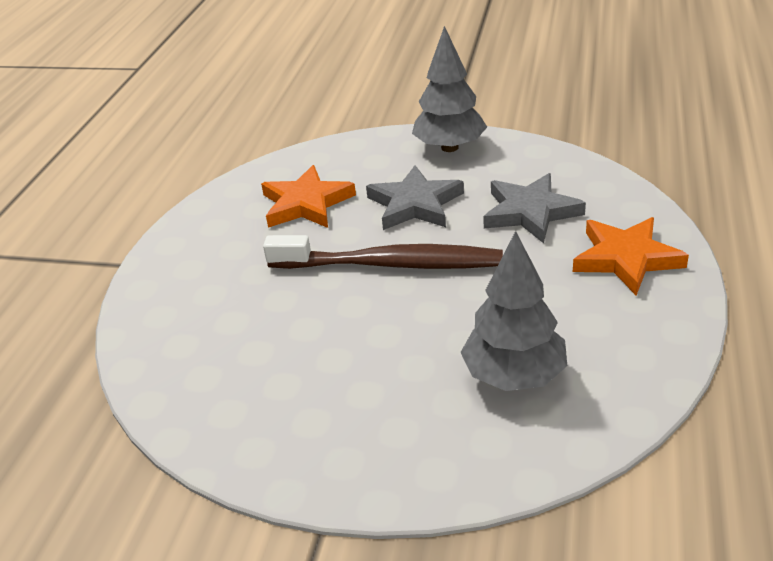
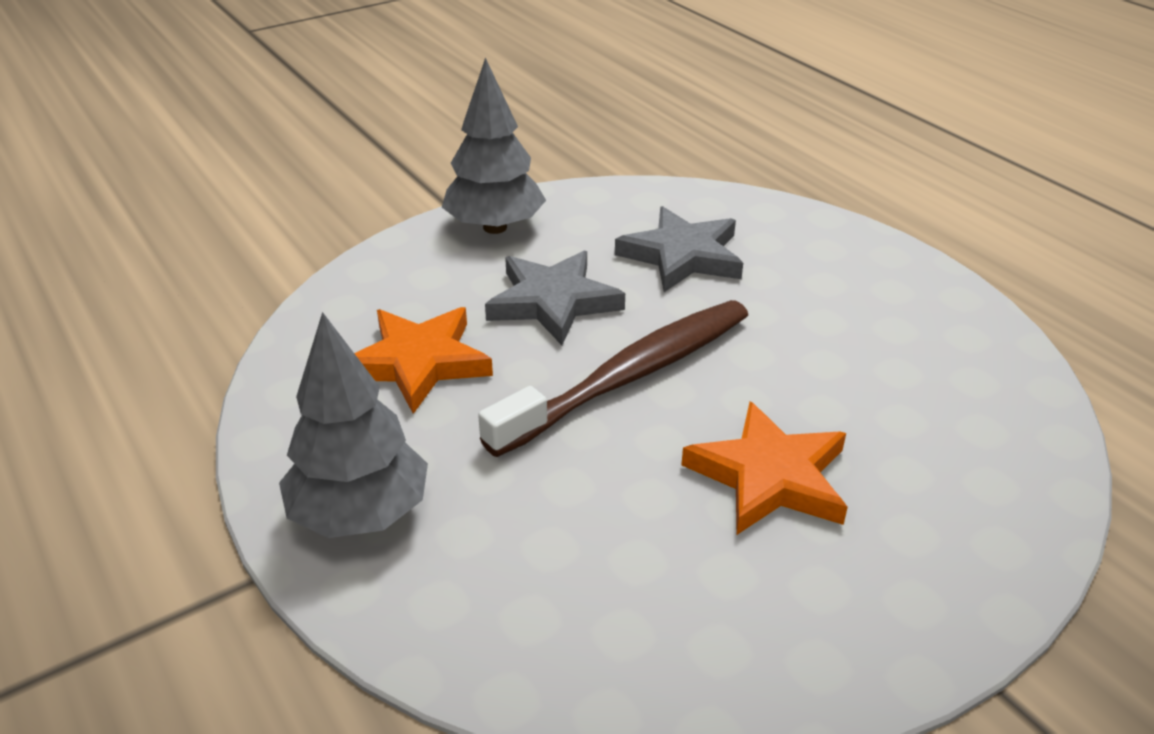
camera: 50 degrees left, 0 degrees up
grey tree [460,231,567,391] -> grey tree moved to [279,312,428,538]
orange star [573,217,689,295] -> orange star moved to [681,401,848,535]

